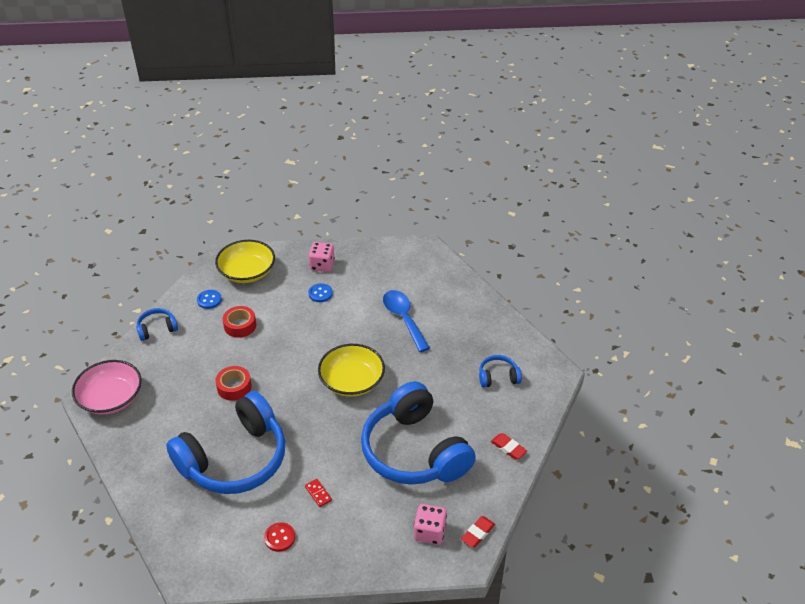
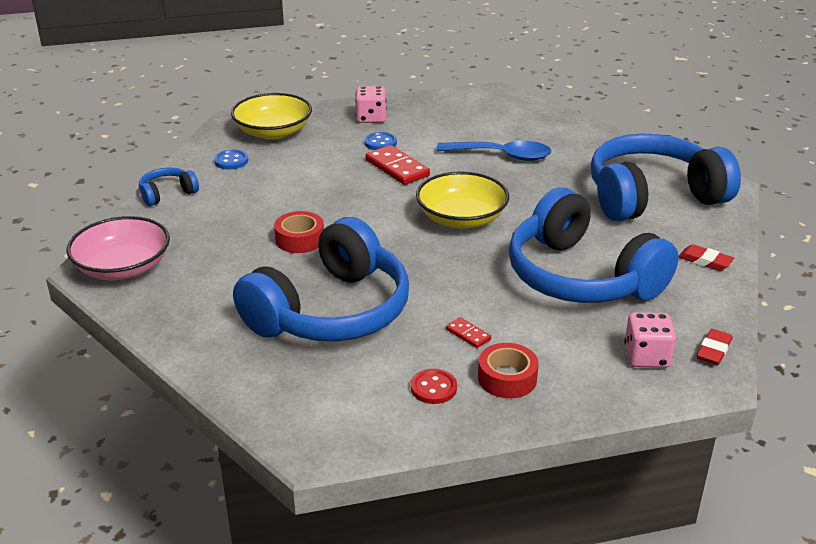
camera: 10 degrees left, 10 degrees down
red tape [223,306,256,338] -> red tape moved to [478,343,539,398]
blue spoon [383,290,430,352] -> blue spoon turned 135 degrees clockwise [436,141,552,161]
blue headphones [479,355,522,388] -> blue headphones [591,134,741,221], size x2.40
none -> red domino [365,145,430,185]

